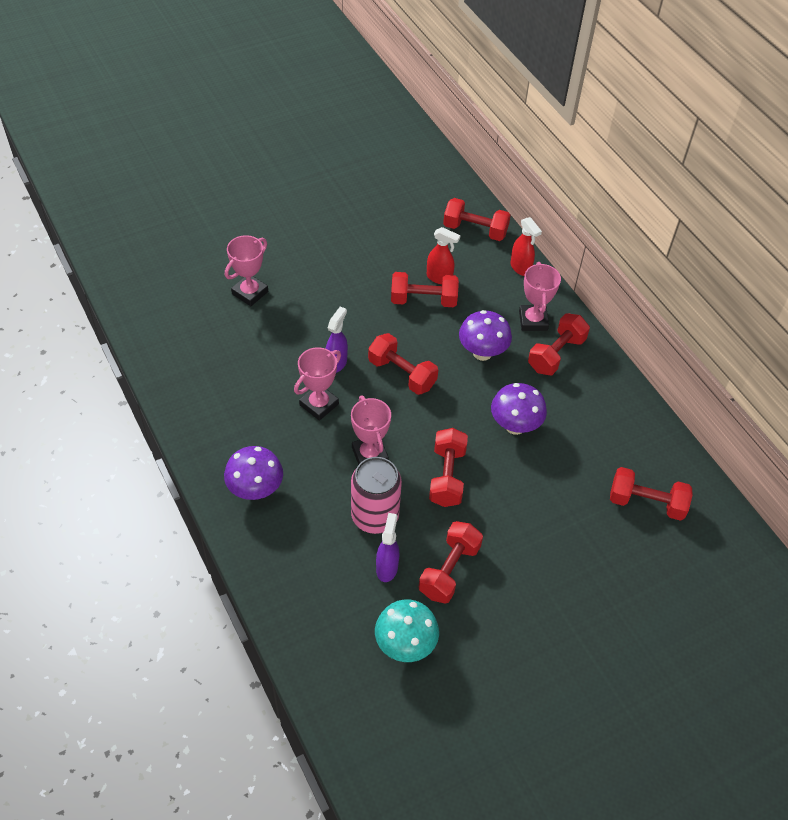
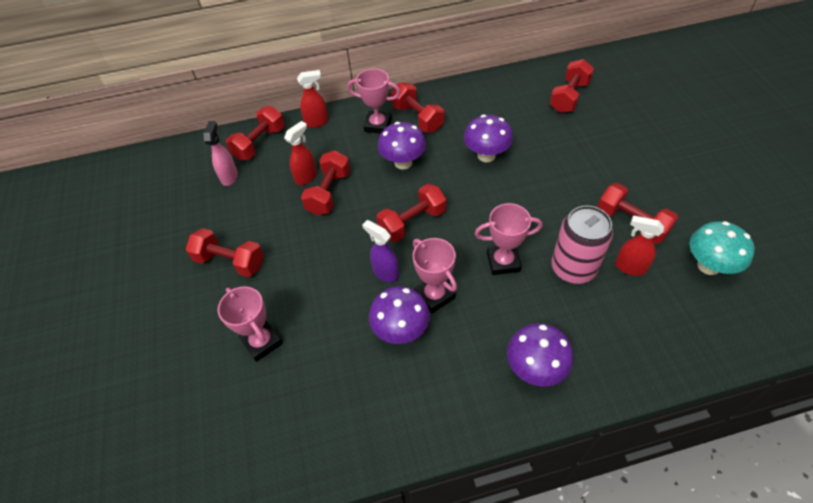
camera: 70 degrees left, 0 degrees up
purple spray bottle [376,513,399,582] -> red spray bottle [615,215,664,276]
red dumbbell [429,428,468,507] -> red dumbbell moved to [186,228,264,277]
none -> pink spray bottle [203,121,238,186]
none -> purple mushroom [369,286,430,344]

